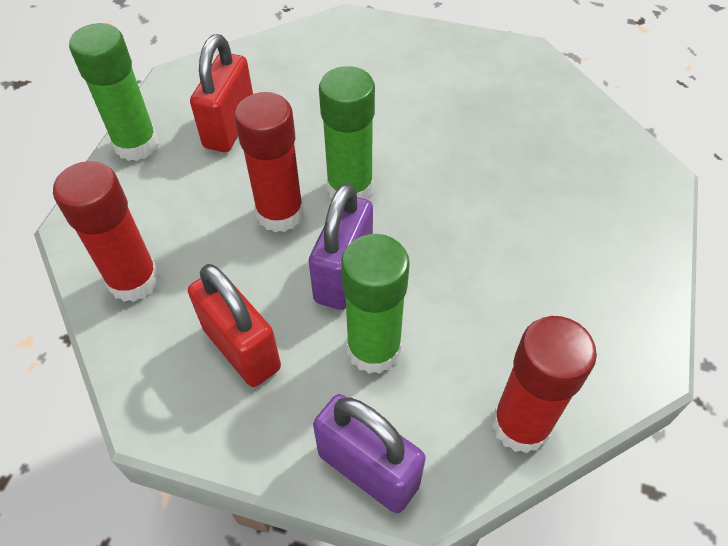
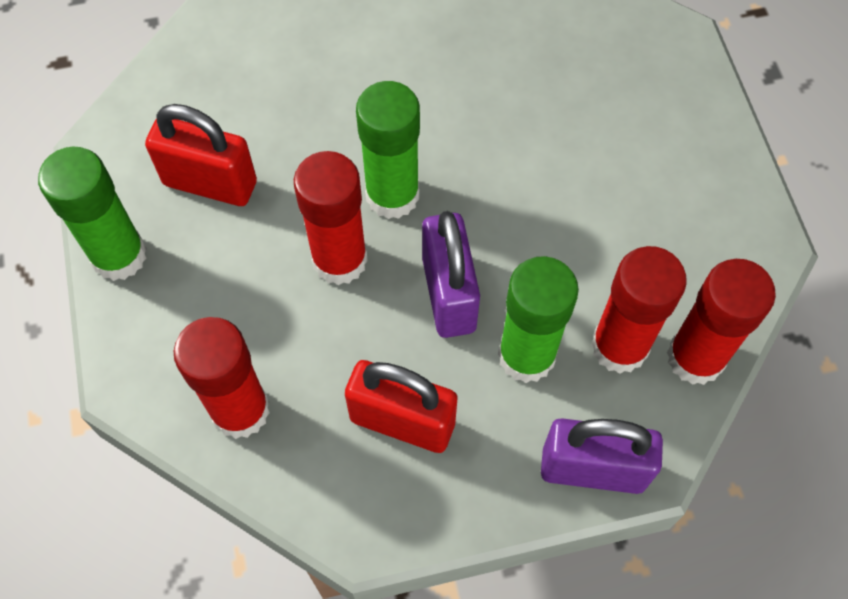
camera: 30 degrees left, 10 degrees up
red padlock [190,34,253,152] -> red padlock turned 60 degrees counterclockwise [145,104,257,206]
none -> red glue stick [591,246,687,374]

